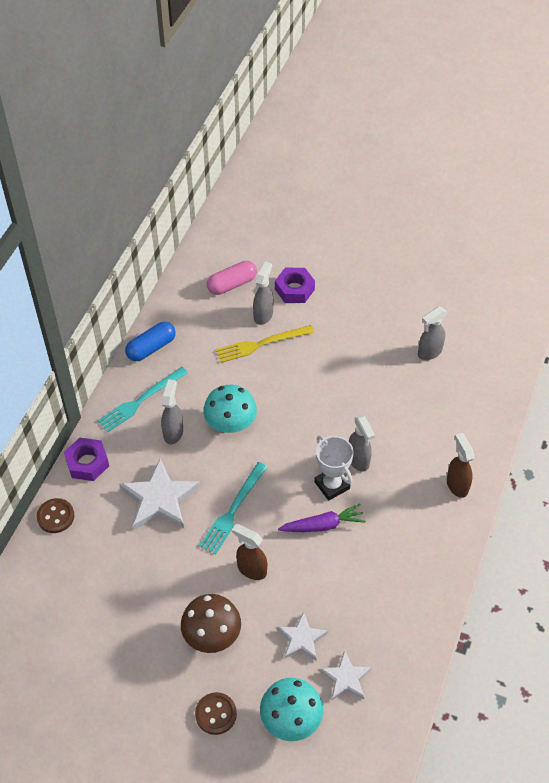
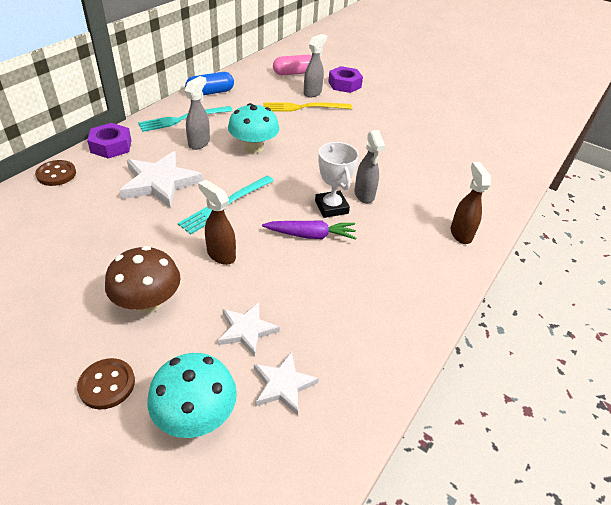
camera: 10 degrees right, 10 degrees down
grey spray bottle [418,307,447,360] -> none

